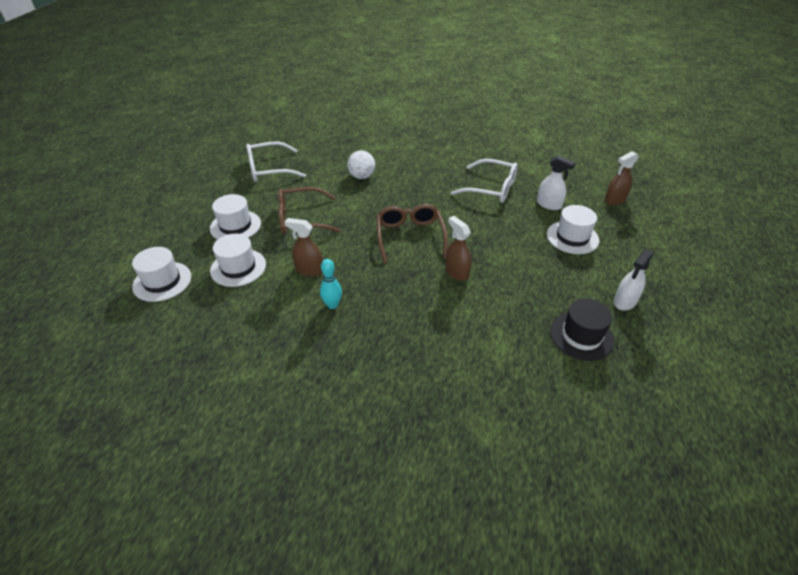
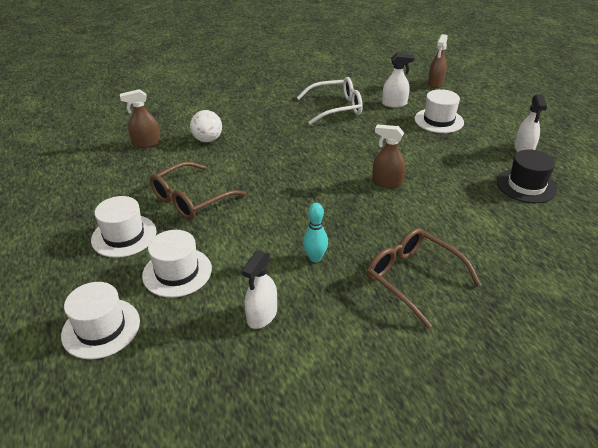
camera: 35 degrees left, 5 degrees down
white glasses [246,142,306,182] -> none
brown spray bottle [285,218,323,276] -> brown spray bottle moved to [120,89,161,148]
brown glasses [377,204,448,263] -> brown glasses moved to [367,228,481,329]
none -> white spray bottle [242,250,277,329]

